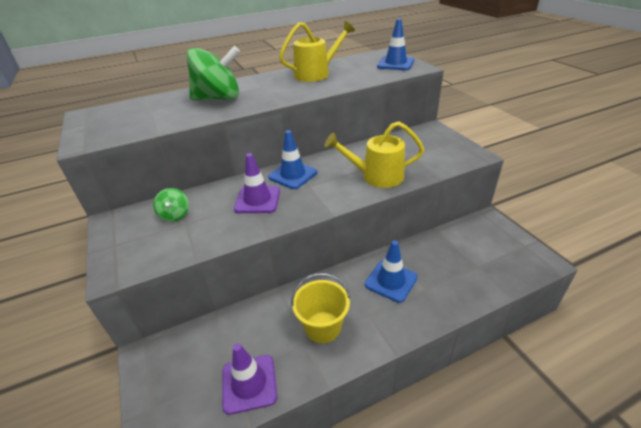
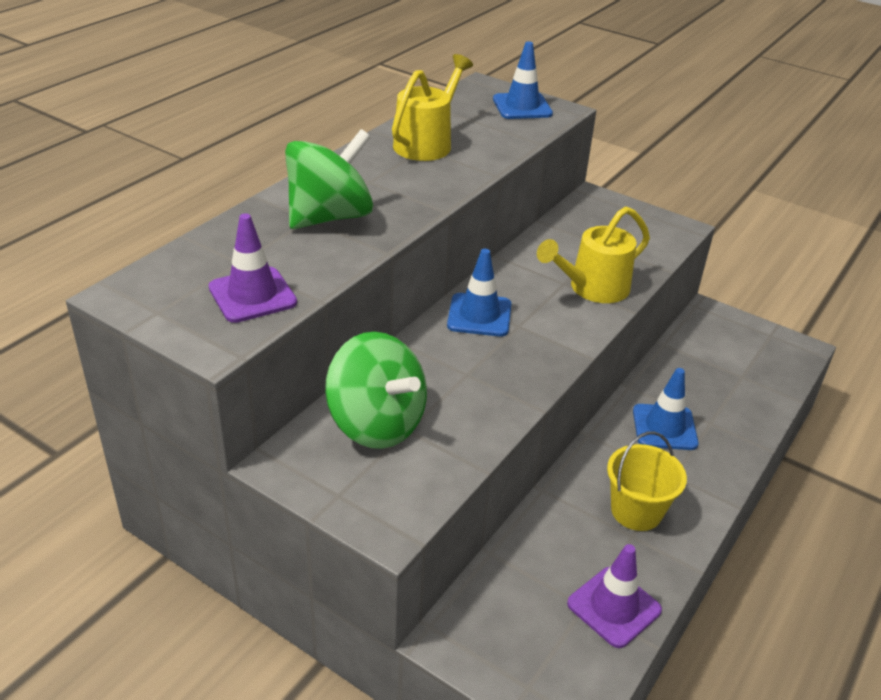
camera: 35 degrees left, 0 degrees up
green spinning top [153,188,189,222] -> green spinning top [325,332,427,449], size x2.08
purple traffic cone [234,153,280,213] -> purple traffic cone moved to [209,213,297,323]

